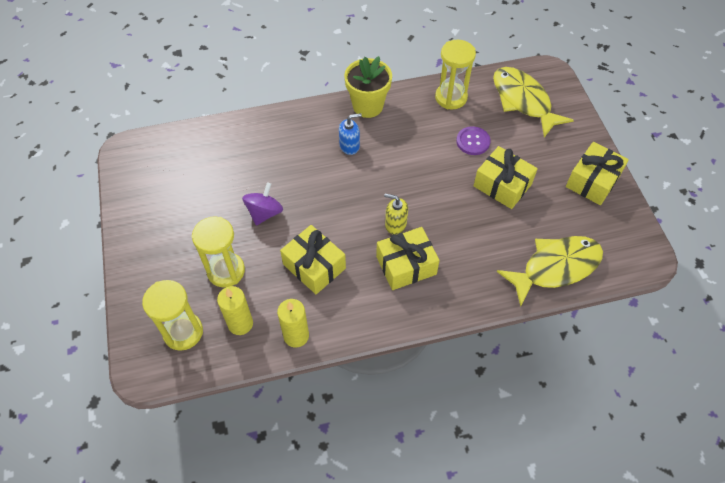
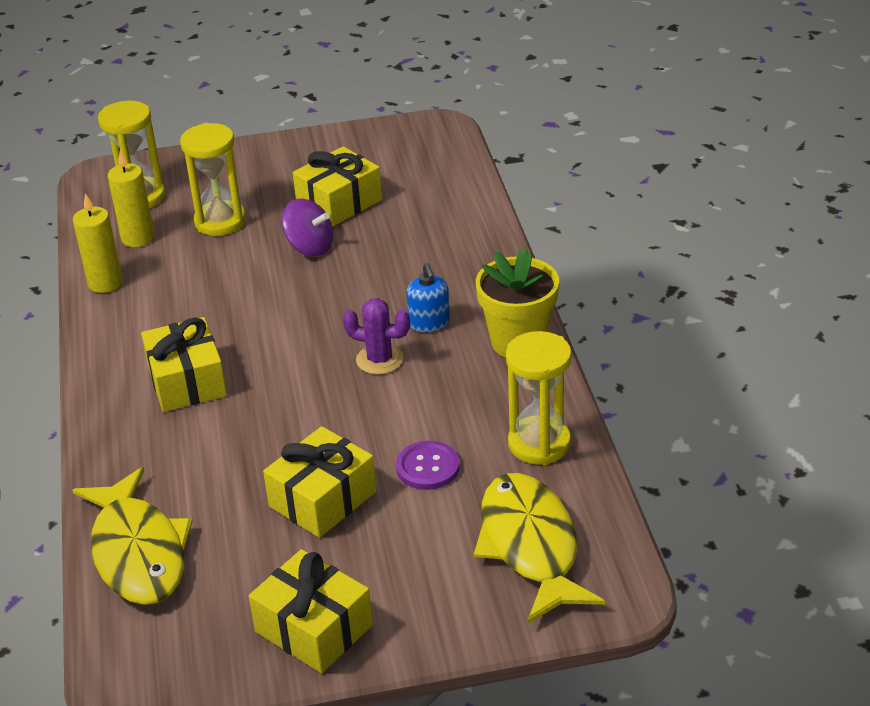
camera: 95 degrees right, 20 degrees down
yellow gift [280,225,346,294] -> yellow gift moved to [293,146,382,227]
yellow soap dispenser [384,194,408,235] -> none
yellow fish [493,67,574,137] -> yellow fish turned 75 degrees counterclockwise [474,473,605,623]
none -> purple cactus [343,298,410,375]

